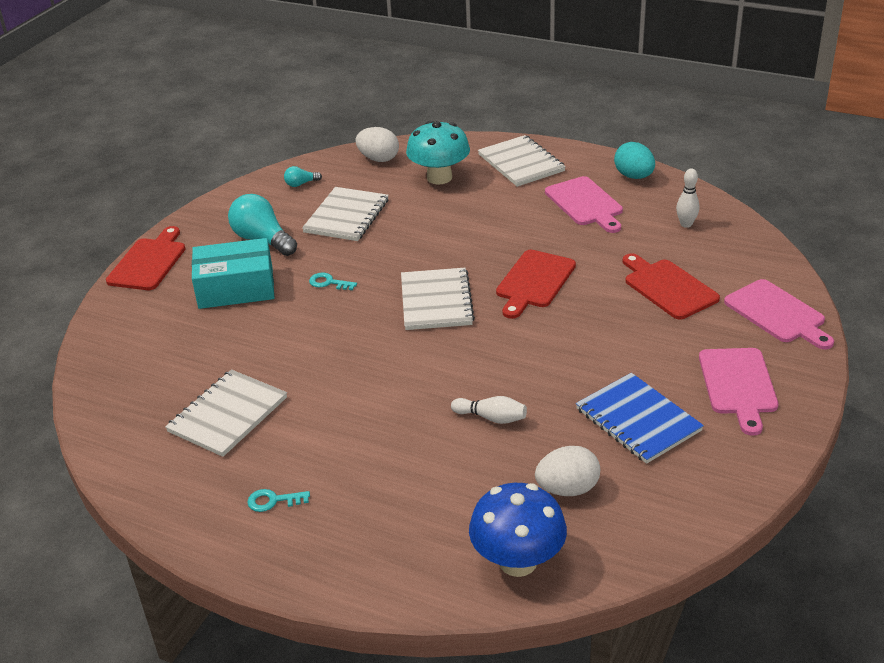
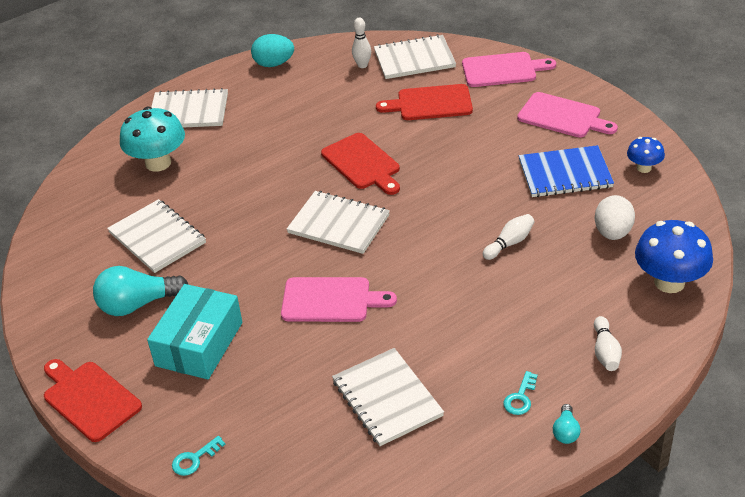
camera: 60 degrees left, 5 degrees up
turquoise light bulb [284,166,322,187] -> turquoise light bulb moved to [553,404,581,444]
turquoise key [309,273,357,290] -> turquoise key moved to [172,436,226,476]
white egg [356,127,399,162] -> none
pink cutting board [545,176,623,233] -> pink cutting board moved to [281,277,397,322]
none -> white notebook [374,34,456,79]
none -> white bowling pin [594,316,622,371]
none -> blue mushroom [627,137,665,173]

